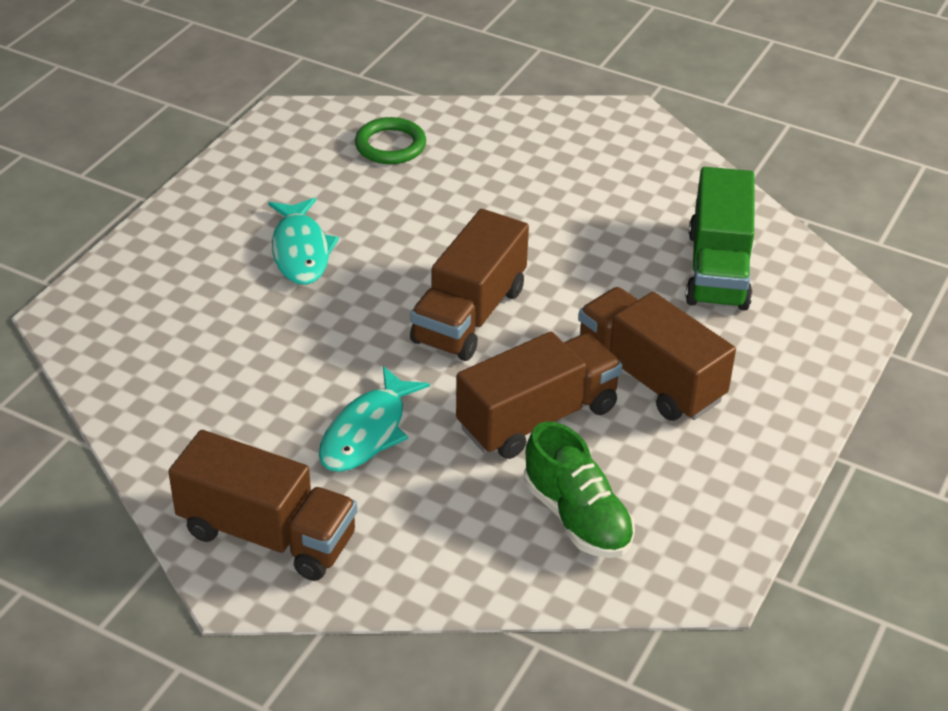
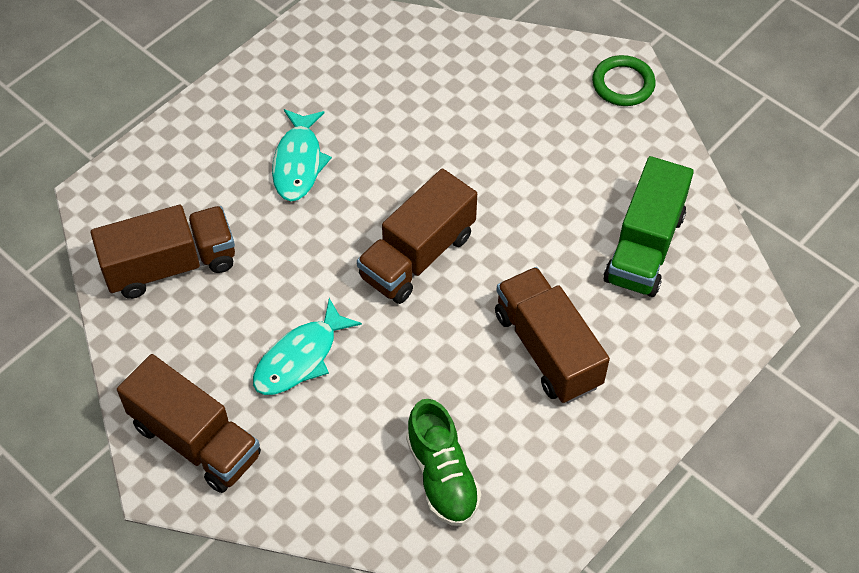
camera: 15 degrees right, 15 degrees up
green ring [355,117,426,164] -> green ring moved to [592,55,656,106]
brown truck [456,332,623,459] -> brown truck moved to [91,205,235,299]

